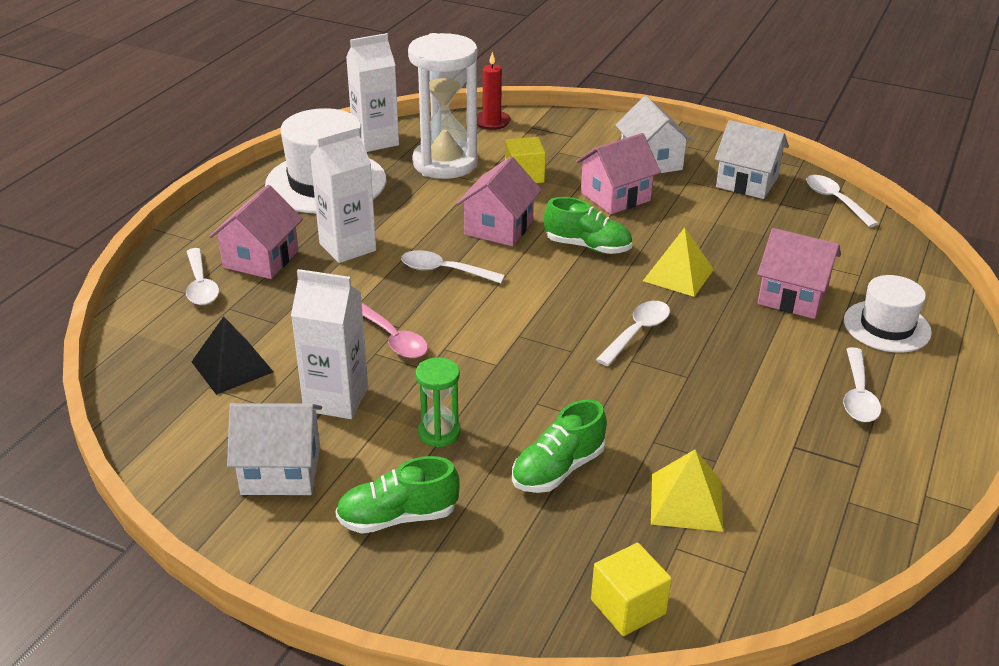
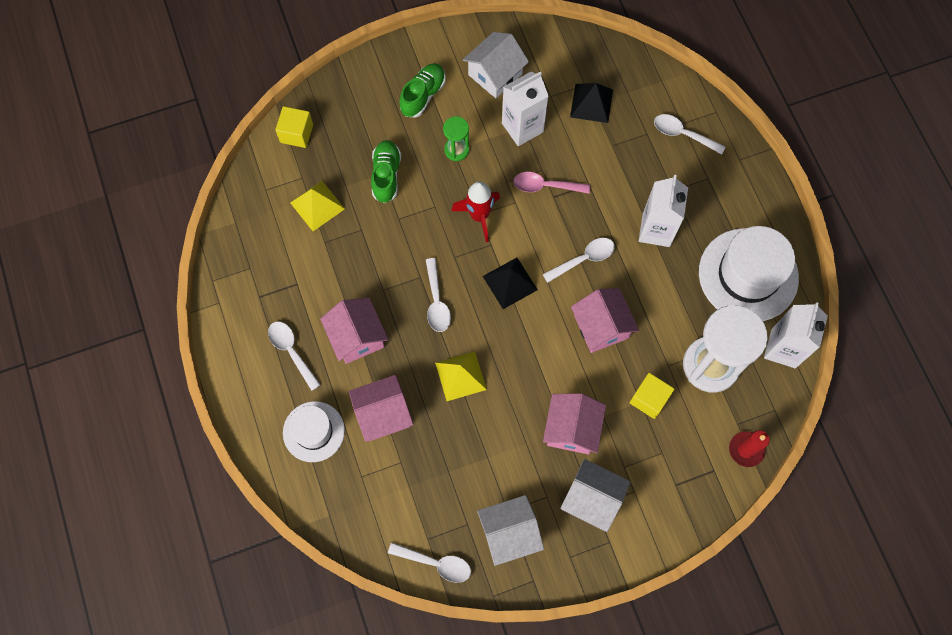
camera: 135 degrees right, 35 degrees up
pink house [209,185,303,279] -> pink house moved to [320,298,388,364]
green shoe [544,197,632,254] -> none
none -> red rocket [451,181,500,242]
none -> black pyramid [483,258,538,309]

